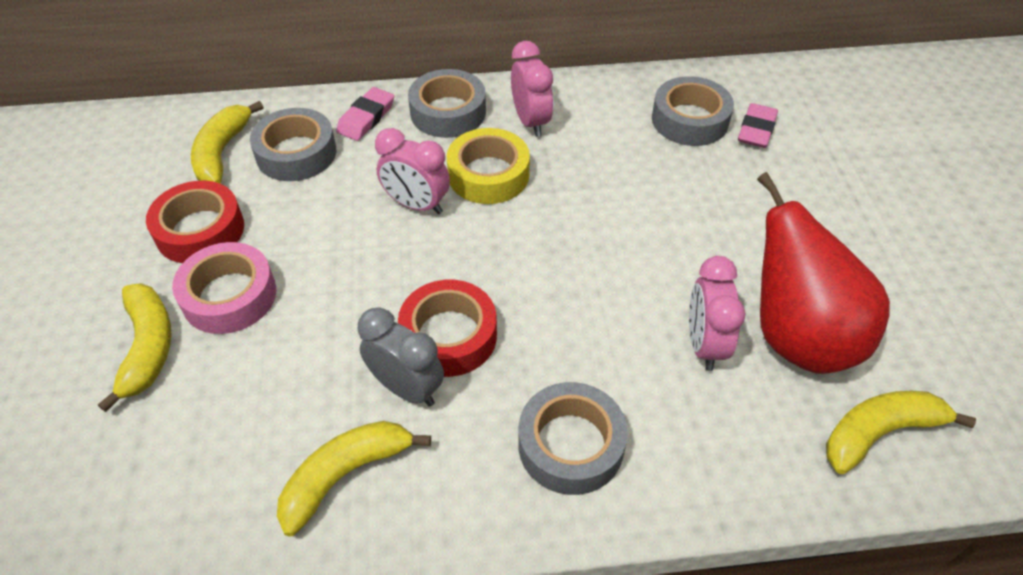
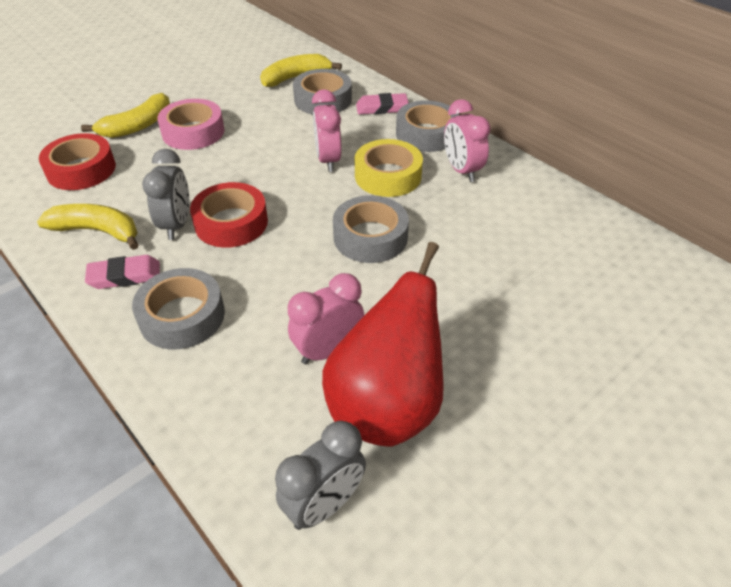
camera: 55 degrees right, 5 degrees down
red tape [146,181,244,263] -> red tape moved to [39,133,116,190]
pink clock [511,41,553,137] -> pink clock turned 120 degrees clockwise [444,99,491,182]
grey tape [652,76,734,146] -> grey tape moved to [333,195,409,263]
pink eraser [738,103,778,148] -> pink eraser moved to [85,255,160,289]
yellow banana [826,391,976,474] -> grey clock [275,421,366,530]

